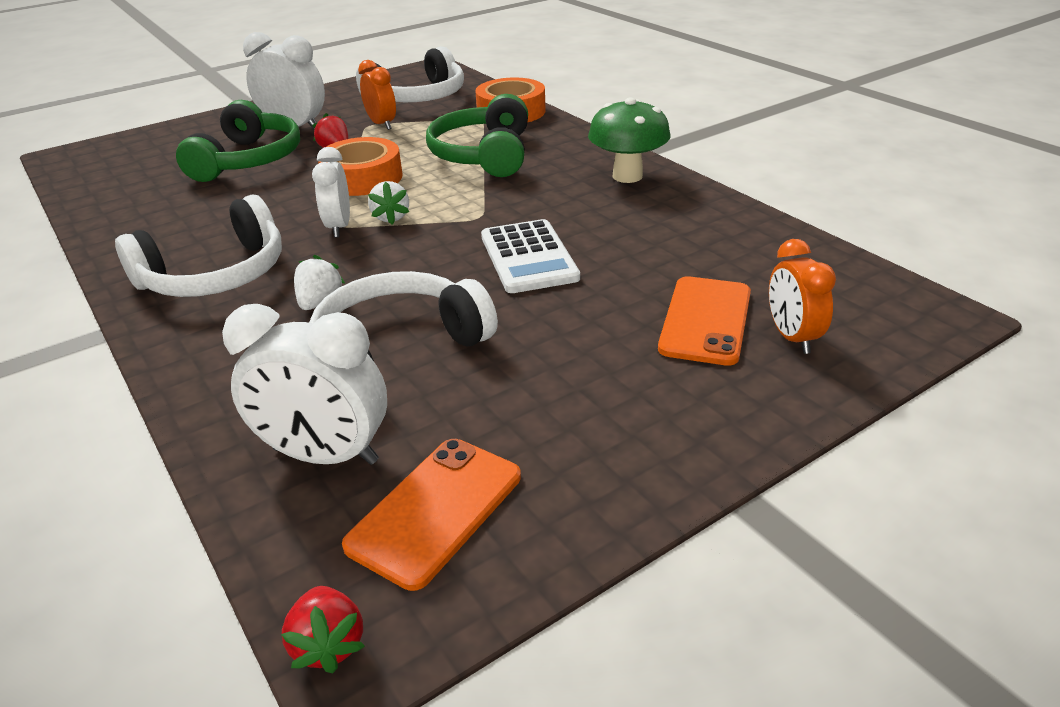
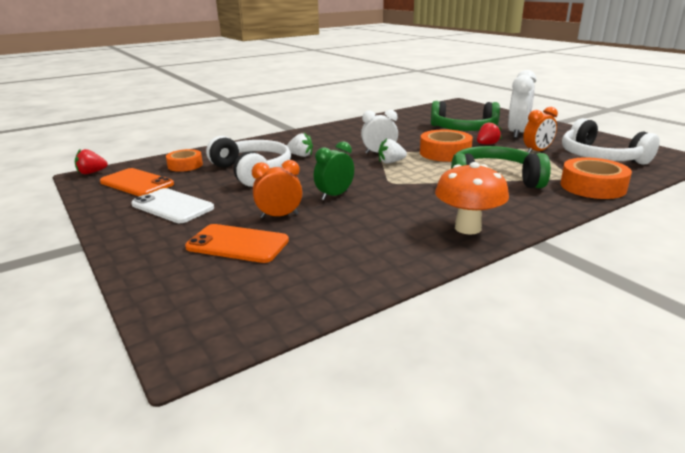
camera: 90 degrees right, 10 degrees down
white headphones [115,195,282,297] -> none
white clock [222,304,387,465] -> orange tape [166,149,203,172]
white calculator [481,219,580,293] -> green clock [314,141,354,200]
green mushroom [588,98,671,183] -> orange mushroom [435,162,509,235]
orange clock [769,239,836,354] -> orange clock moved to [252,160,302,218]
none -> white phone [131,188,214,223]

